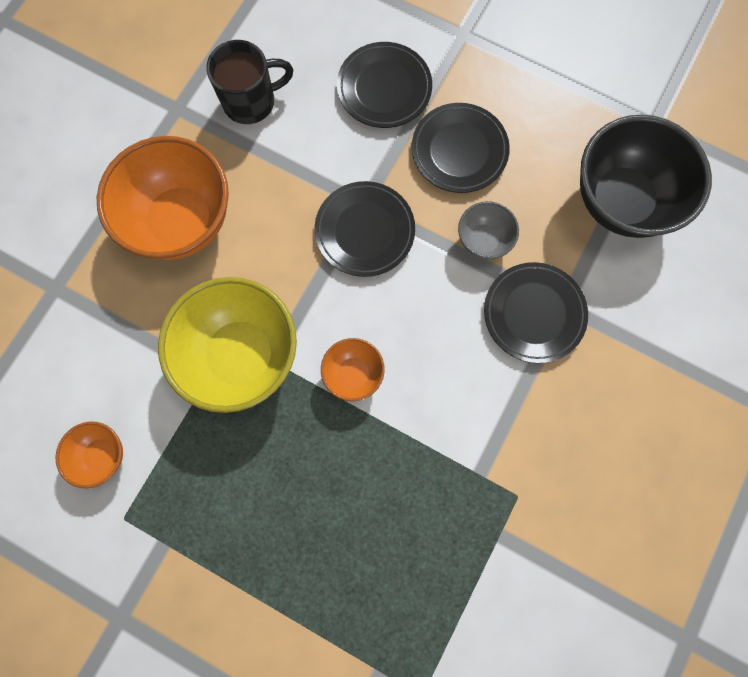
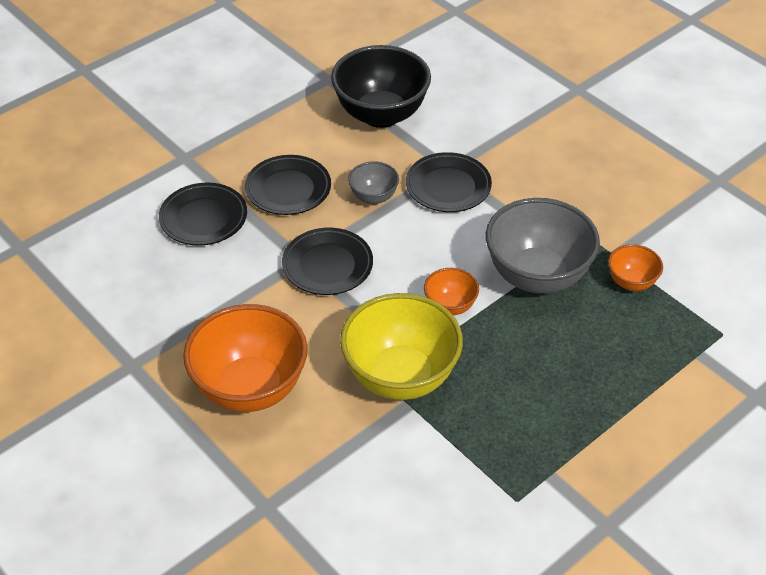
camera: 70 degrees left, 30 degrees down
orange bowl [56,422,123,488] -> orange bowl moved to [608,244,663,291]
black mug [206,40,293,124] -> none
none -> grey bowl [486,198,600,294]

